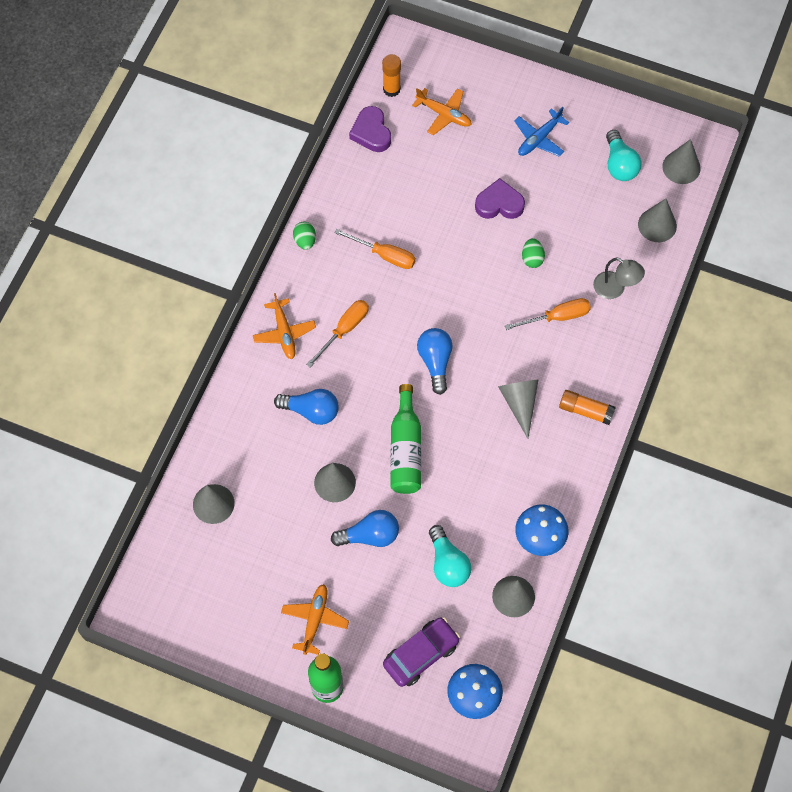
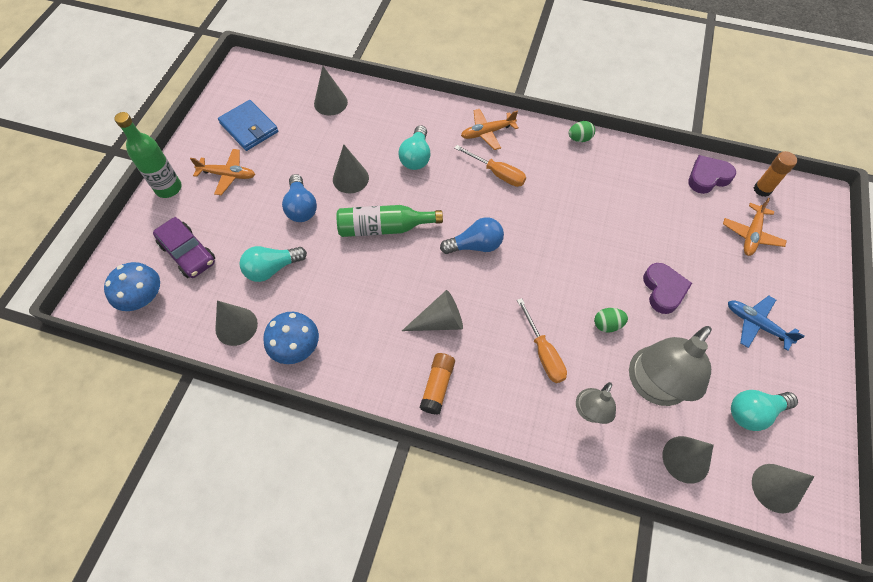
camera: 85 degrees right, 5 degrees down
blue light bulb [274,389,339,425] -> turquoise light bulb [398,125,431,170]
orange screwdriver [335,229,416,269] -> none
none -> blue wallet [218,100,278,151]
none -> grey lamp [629,326,712,406]

